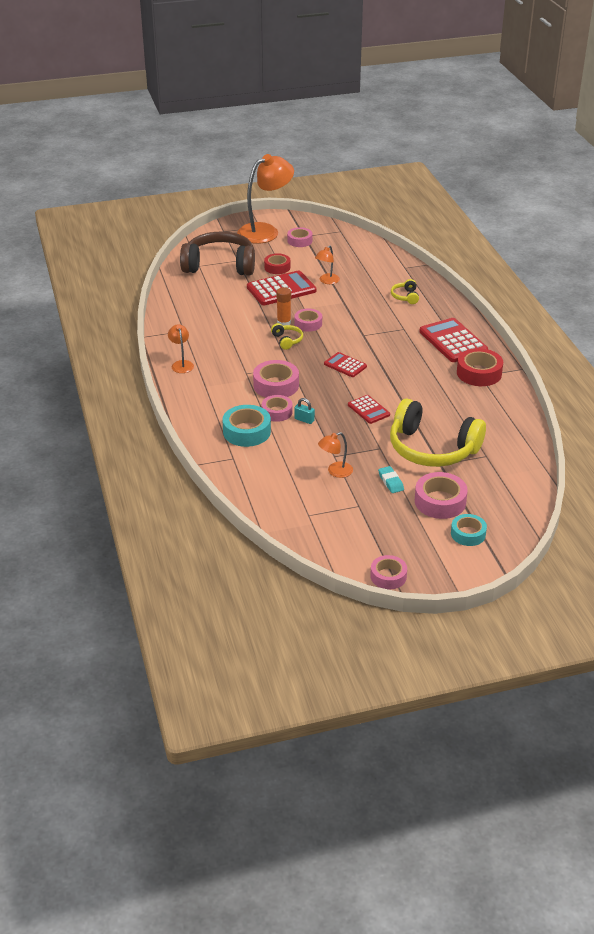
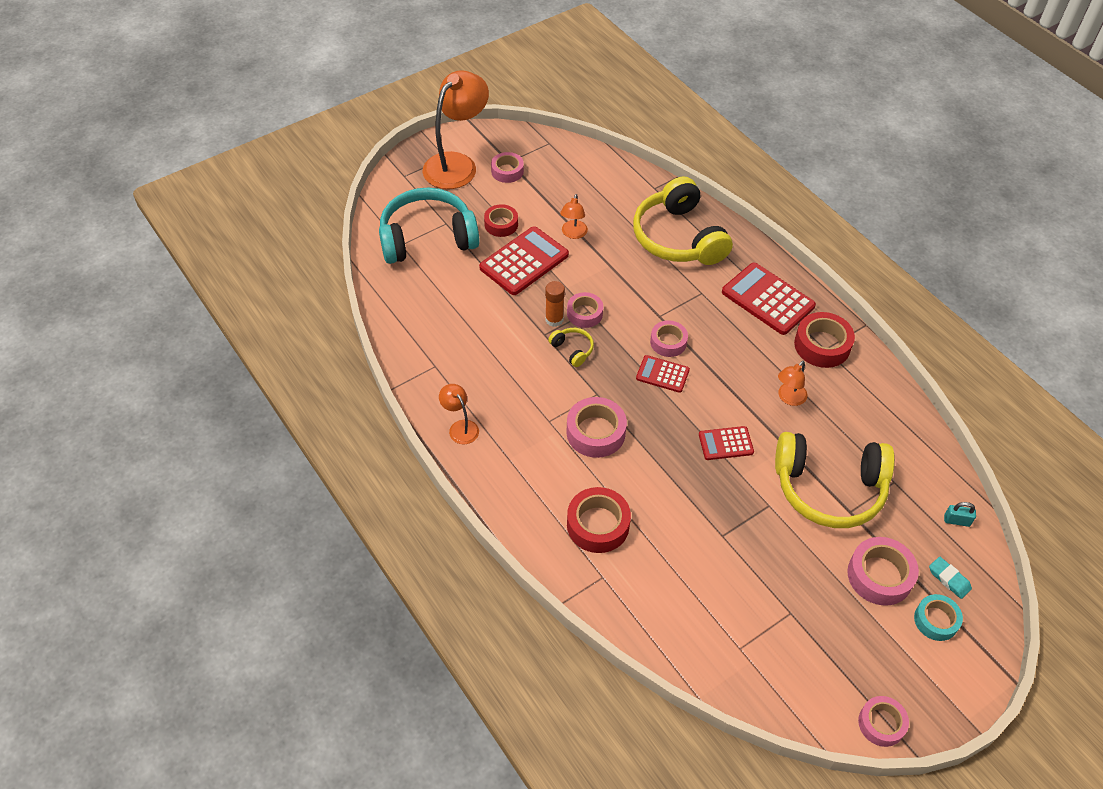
camera: 20 degrees left, 15 degrees up
brown headphones [180,231,255,276] -> turquoise headphones [379,188,480,264]
turquoise tape [222,405,271,447] -> red tape [567,487,631,553]
pink tape [262,395,293,422] -> pink tape moved to [650,320,688,357]
turquoise padlock [294,398,315,424] -> turquoise padlock moved to [944,502,976,527]
orange lamp [318,432,353,478] -> orange lamp moved to [778,361,808,406]
red calculator [348,395,390,424] -> red calculator turned 135 degrees clockwise [699,426,754,460]
turquoise eraser [378,466,404,493] -> turquoise eraser moved to [929,557,972,599]
yellow headphones [391,279,419,304] -> yellow headphones [633,177,733,265], size x2.44

